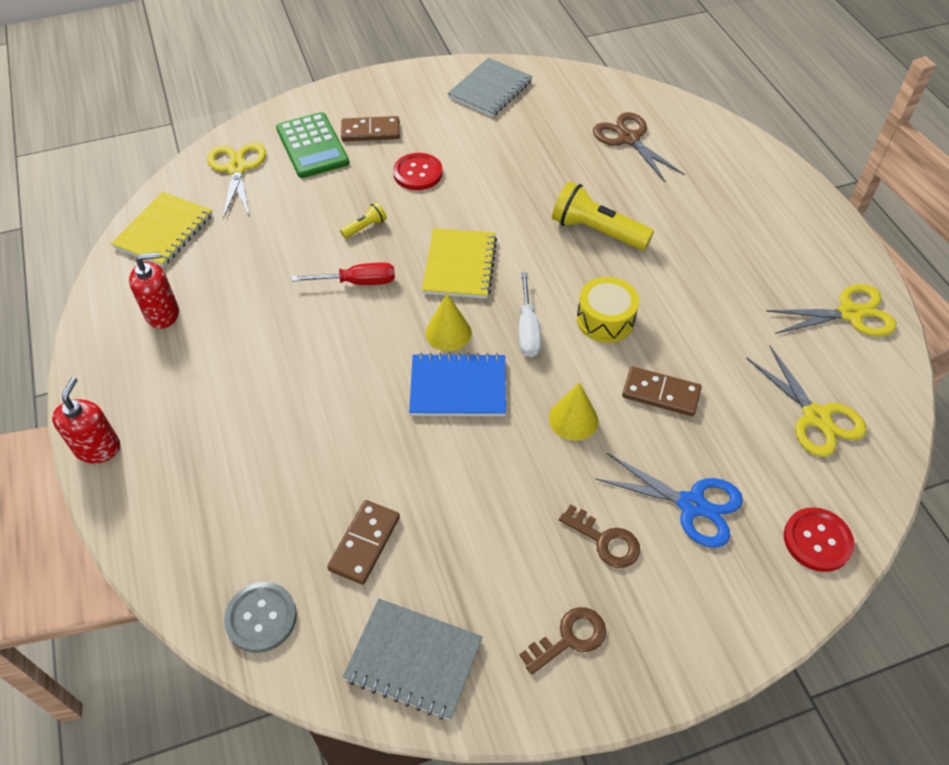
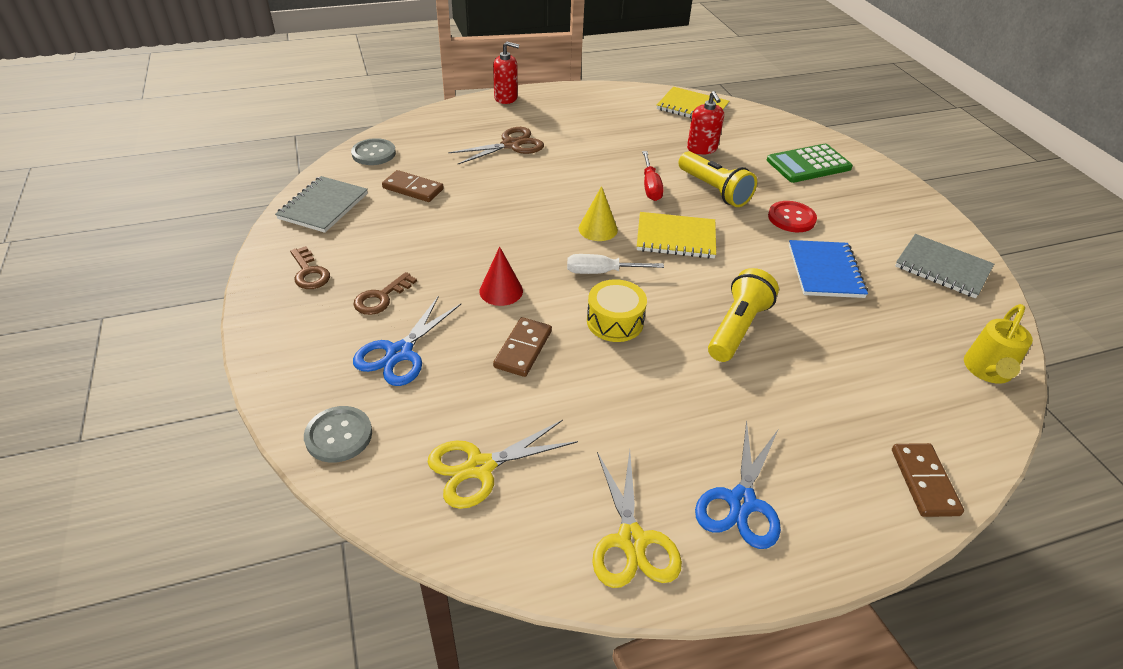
camera: 90 degrees right, 10 degrees down
red soap dispenser [129,252,179,329] -> red soap dispenser moved to [687,91,724,155]
yellow scissors [207,142,266,219] -> none
yellow flashlight [340,202,387,238] -> yellow flashlight [678,151,757,207], size x2.07
brown domino [341,116,400,142] -> brown domino moved to [892,443,964,517]
blue notebook [409,353,506,416] -> blue notebook moved to [789,240,868,298]
yellow cone [549,382,598,441] -> red cone [479,247,523,306]
brown scissors [593,112,685,183] -> brown scissors moved to [448,127,544,165]
red button [784,507,855,572] -> grey button [304,406,372,463]
none -> blue scissors [695,420,781,549]
none -> yellow watering can [964,304,1033,384]

